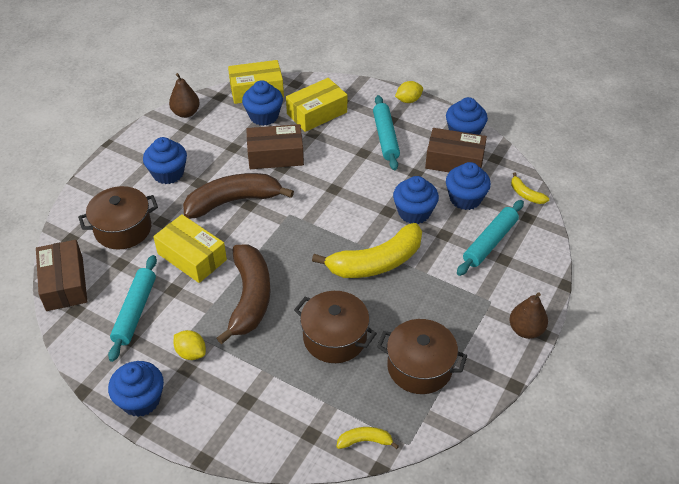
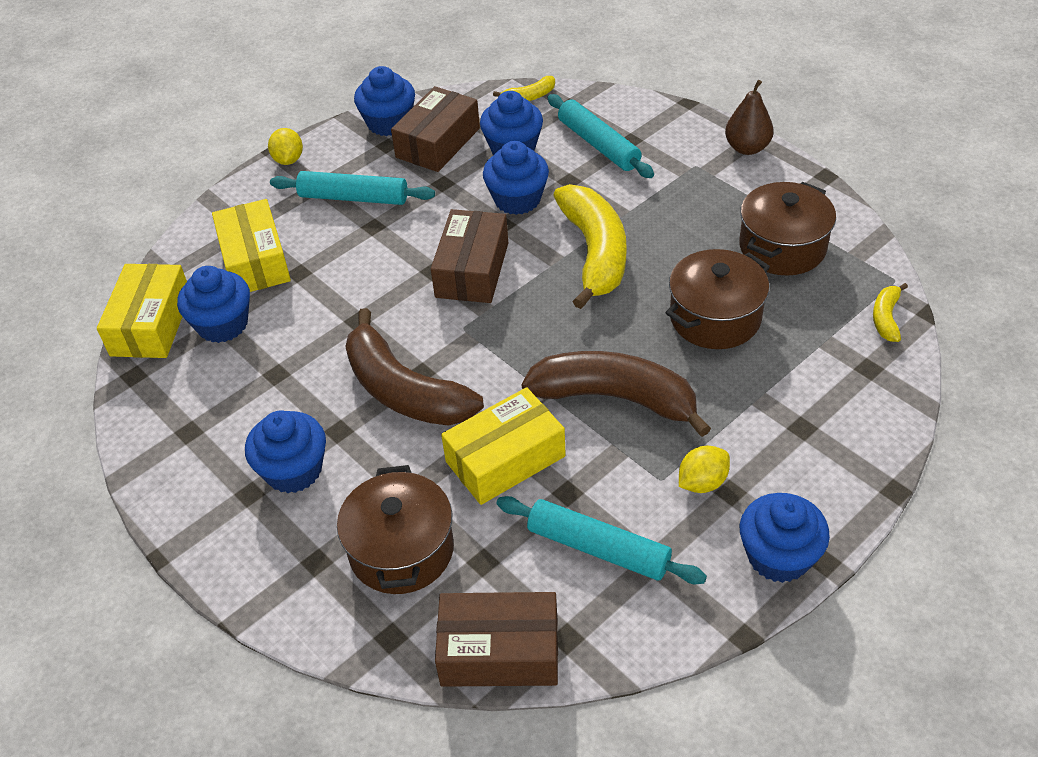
camera: 70 degrees left, 0 degrees up
brown pear [169,73,200,118] -> none
brown banana [183,173,294,219] -> brown banana turned 45 degrees counterclockwise [345,308,484,426]
brown box [246,124,304,169] -> brown box moved to [431,209,508,303]

